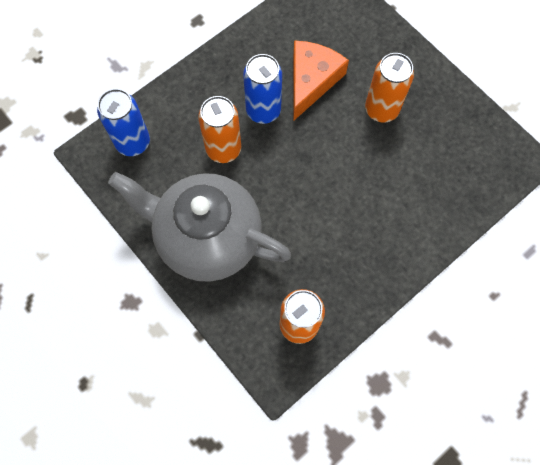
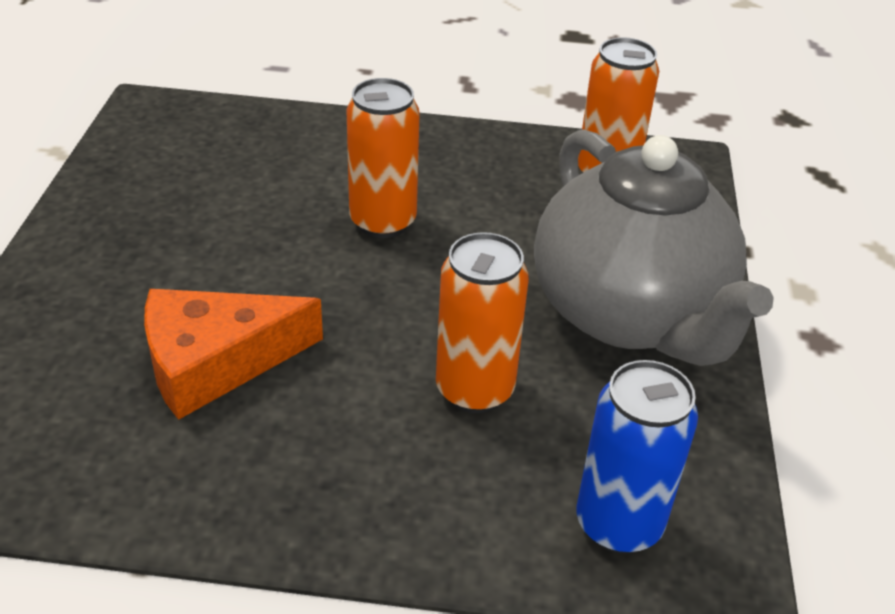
camera: 135 degrees left, 30 degrees down
blue can [243,54,282,124] -> none
orange can [365,53,414,122] -> orange can moved to [346,78,420,238]

